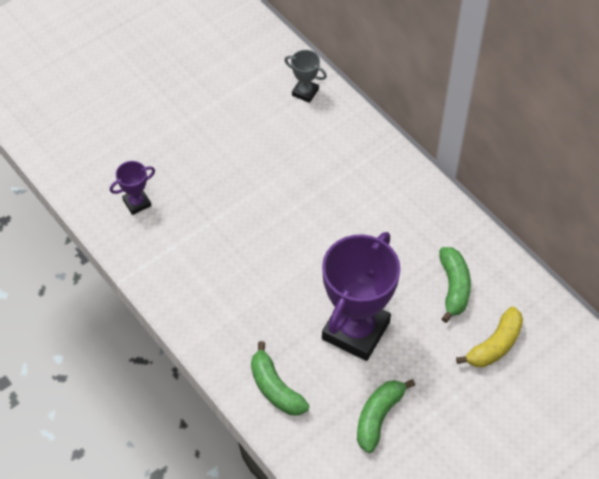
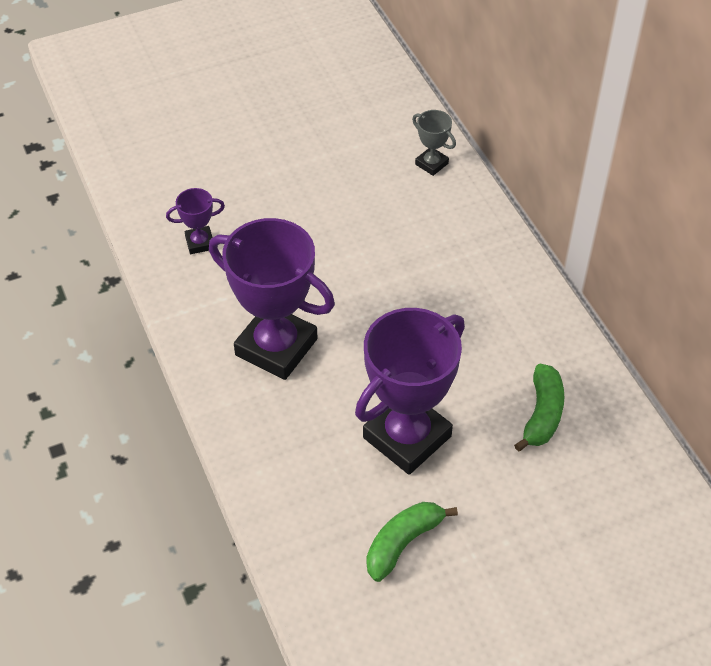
camera: 15 degrees right, 5 degrees down
green banana [251,341,309,415] -> none
yellow banana [456,307,523,367] -> none
none -> purple trophy [209,218,335,380]

